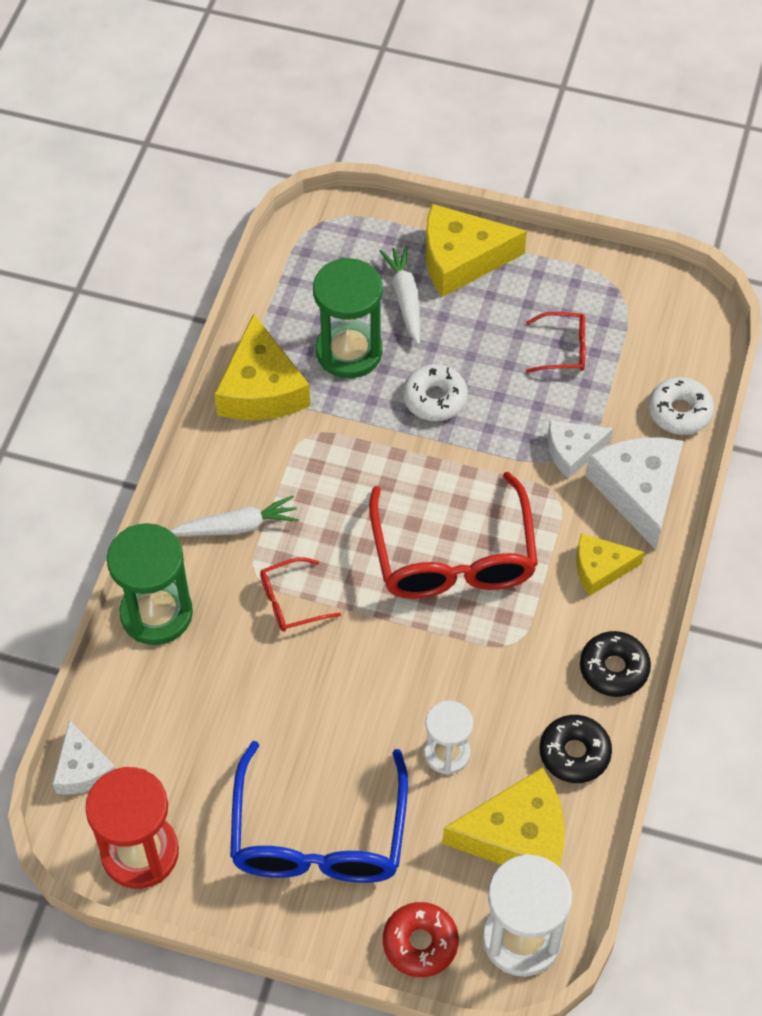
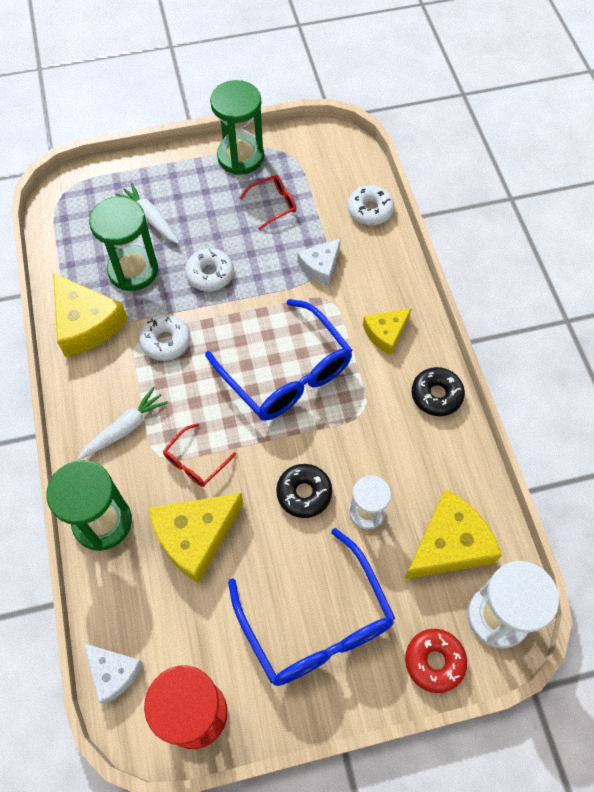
camera: 30 degrees left, 5 degrees up
red glasses [369,472,538,599] -> blue glasses [205,299,353,421]
yellow cheese [426,204,527,297] -> yellow cheese moved to [149,493,244,584]
black donut [539,715,612,783] -> black donut moved to [276,464,332,518]
white cheese [586,438,683,550] -> none
none -> white donut [139,315,191,361]
none -> green hourglass [210,80,264,175]

